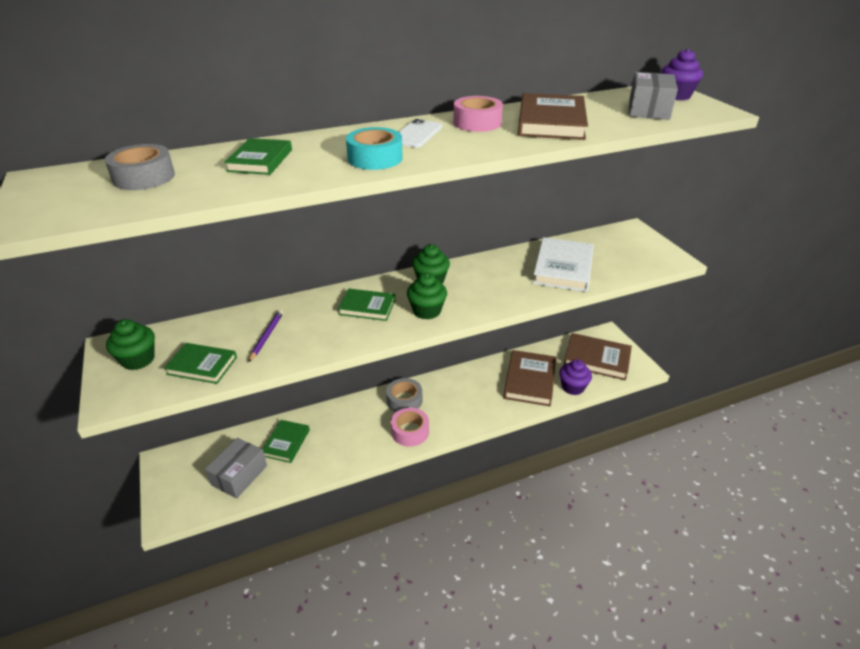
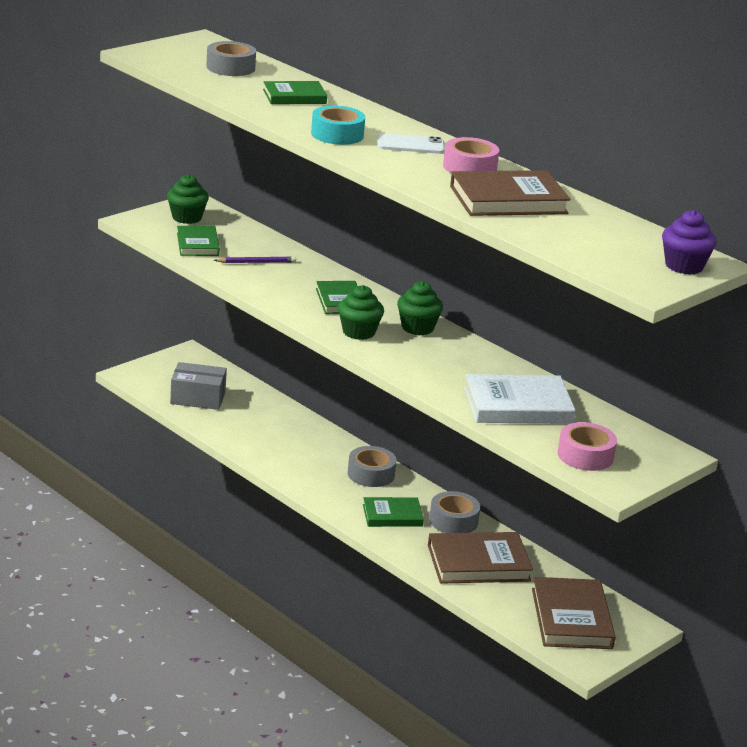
camera: 65 degrees right, 10 degrees down
green book [263,420,310,463] -> green book moved to [363,497,424,527]
pink tape [391,408,429,447] -> pink tape moved to [558,422,617,471]
purple cupcake [559,359,592,395] -> none
grey box [629,72,678,120] -> none
none -> grey tape [429,491,480,533]

